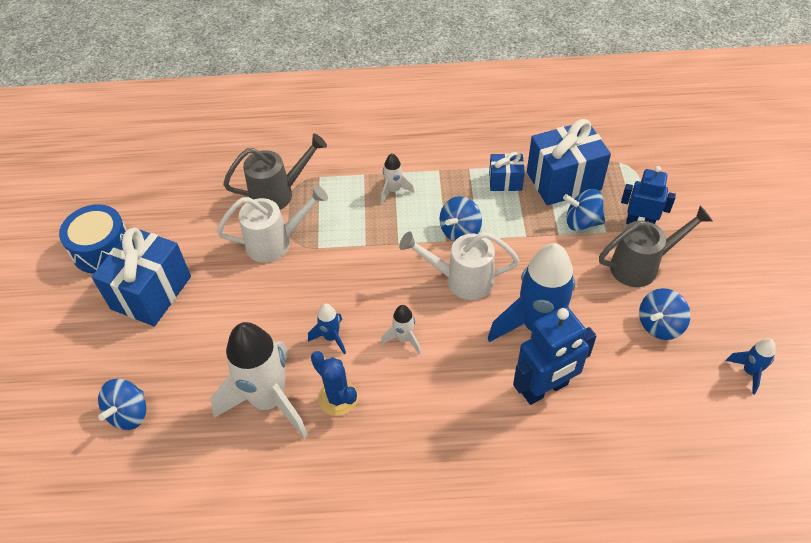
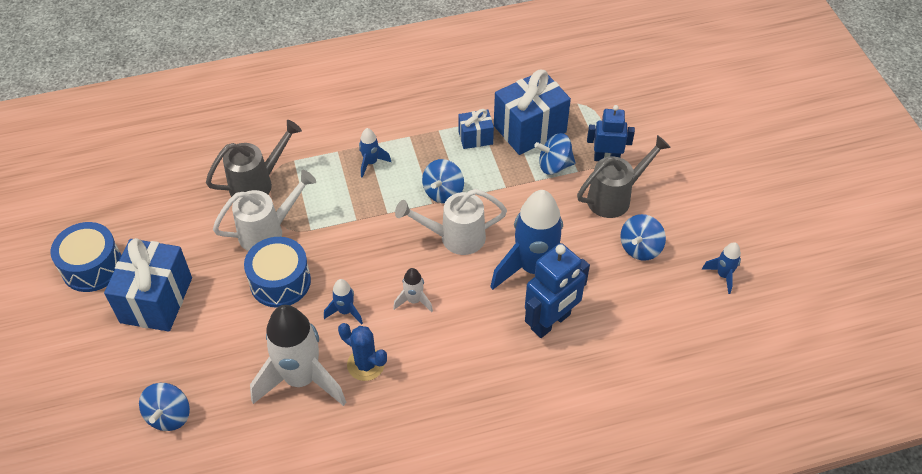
camera: 15 degrees left, 0 degrees up
white rocket [381,154,415,204] -> blue rocket [359,128,391,178]
none -> blue drum [244,237,311,308]

